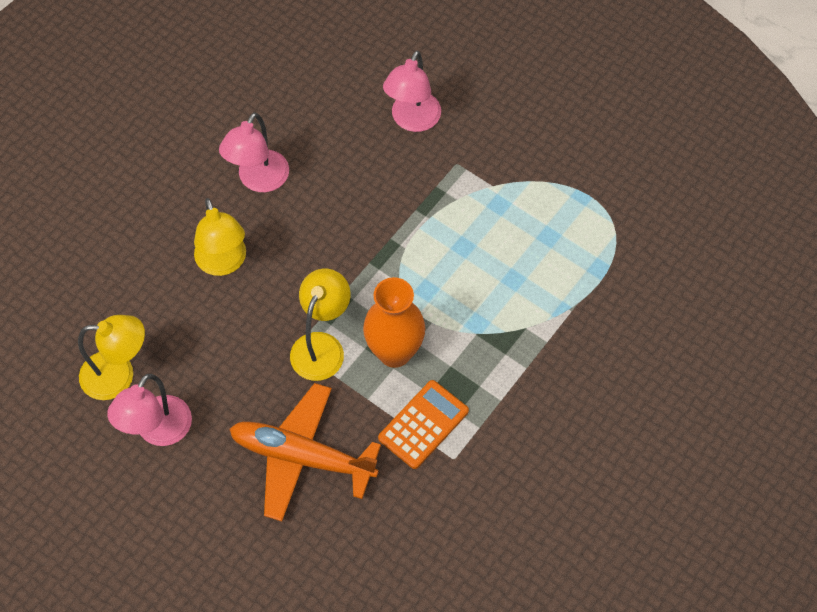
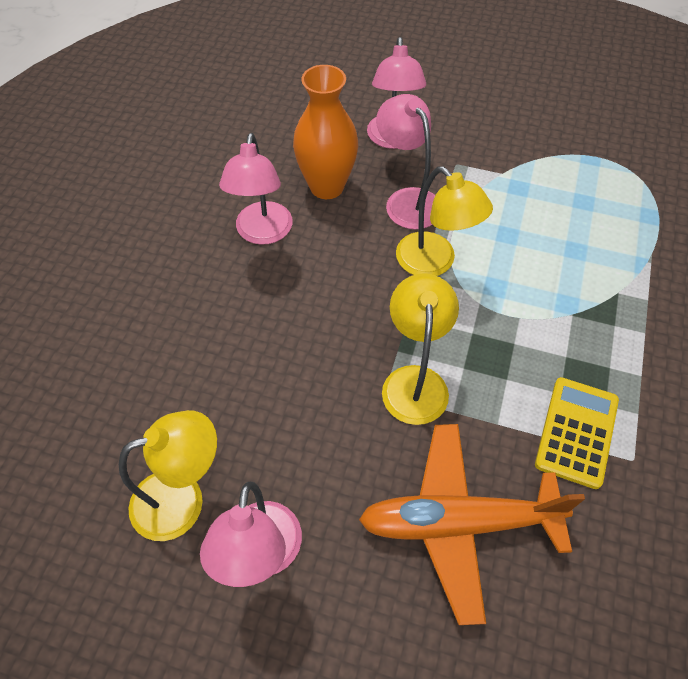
camera: 20 degrees left, 5 degrees down
yellow lamp [194,198,246,276] -> yellow lamp moved to [396,166,493,276]
orange vase [363,277,425,368] -> orange vase moved to [293,65,358,199]
orange calculator [378,380,469,469] -> yellow calculator [535,377,619,489]
none -> pink lamp [376,94,435,229]

